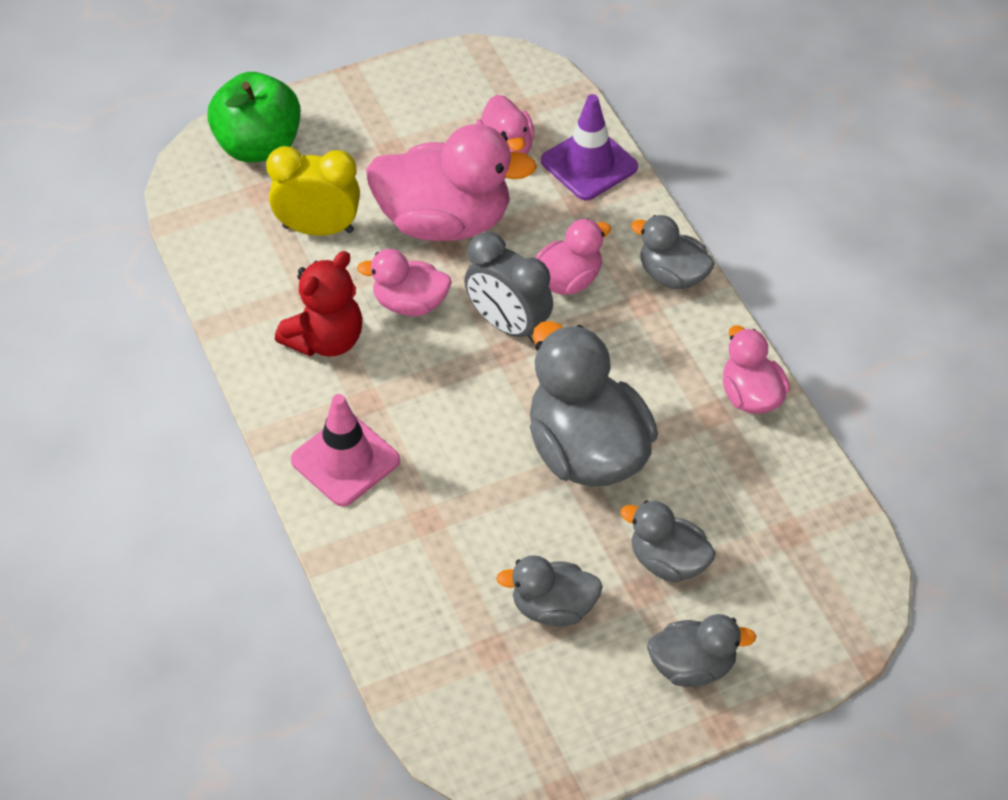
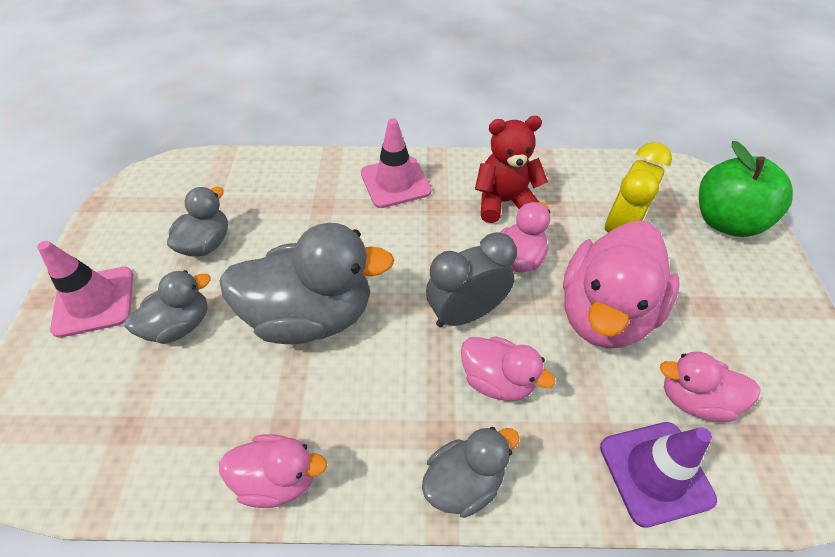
camera: 115 degrees right, 0 degrees up
red teddy bear [275,251,362,357] -> red teddy bear turned 105 degrees clockwise [475,116,548,223]
pink duck [536,219,611,295] -> pink duck turned 45 degrees counterclockwise [461,336,555,401]
grey duck [647,614,756,687] -> pink traffic cone [37,241,133,338]

